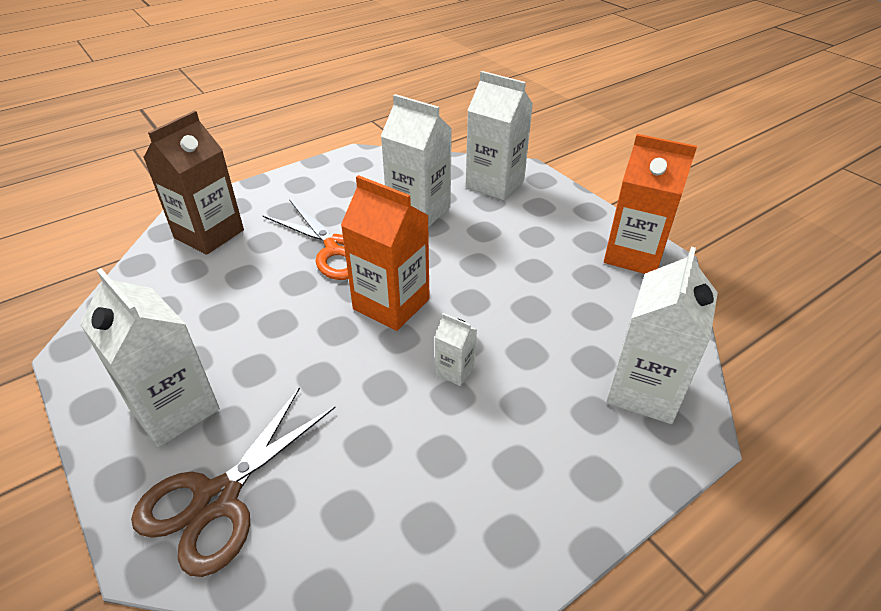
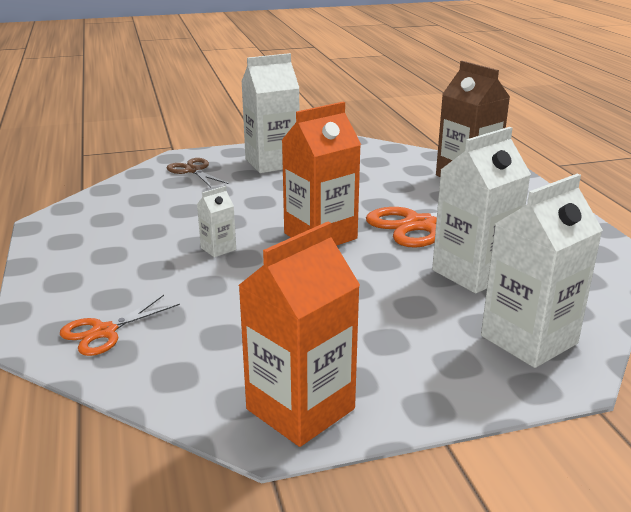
camera: 110 degrees right, 15 degrees down
brown scissors [131,387,335,577] -> brown scissors [167,158,229,187], size x0.60
white carton [606,247,718,424] -> orange scissors [60,295,180,356]

